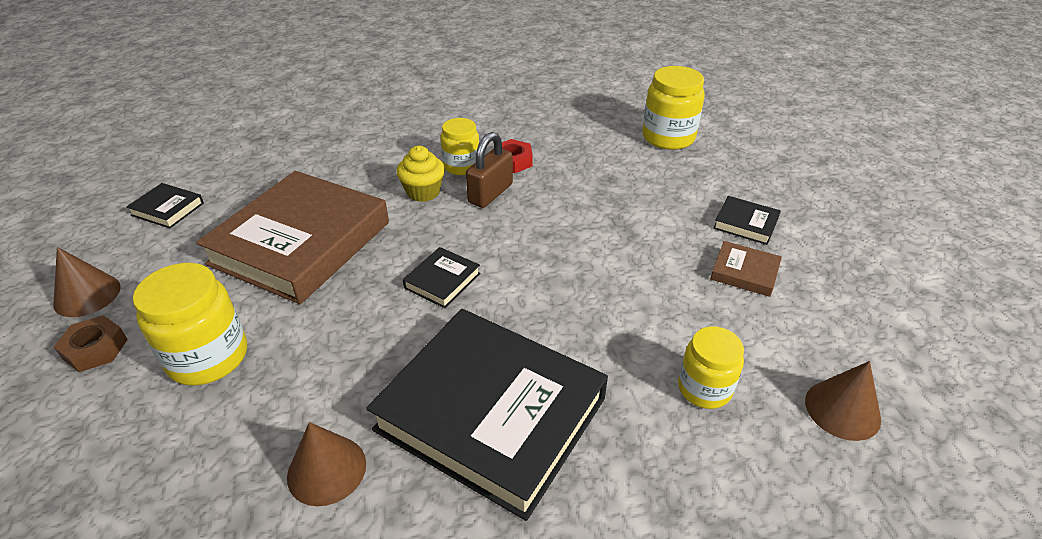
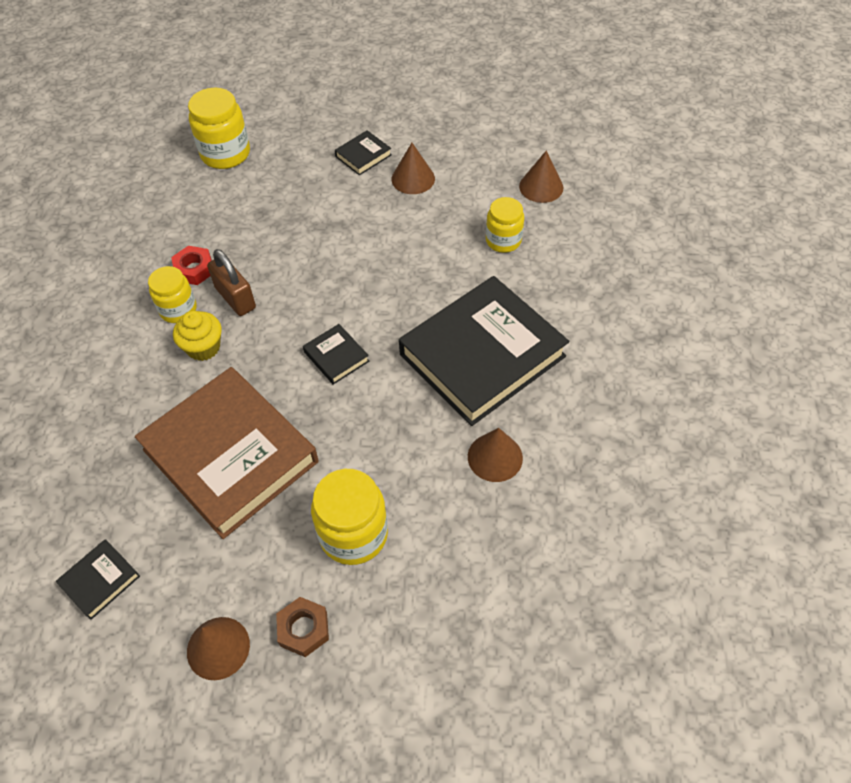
camera: 70 degrees left, 15 degrees up
brown book [710,241,782,297] -> brown cone [392,143,435,194]

